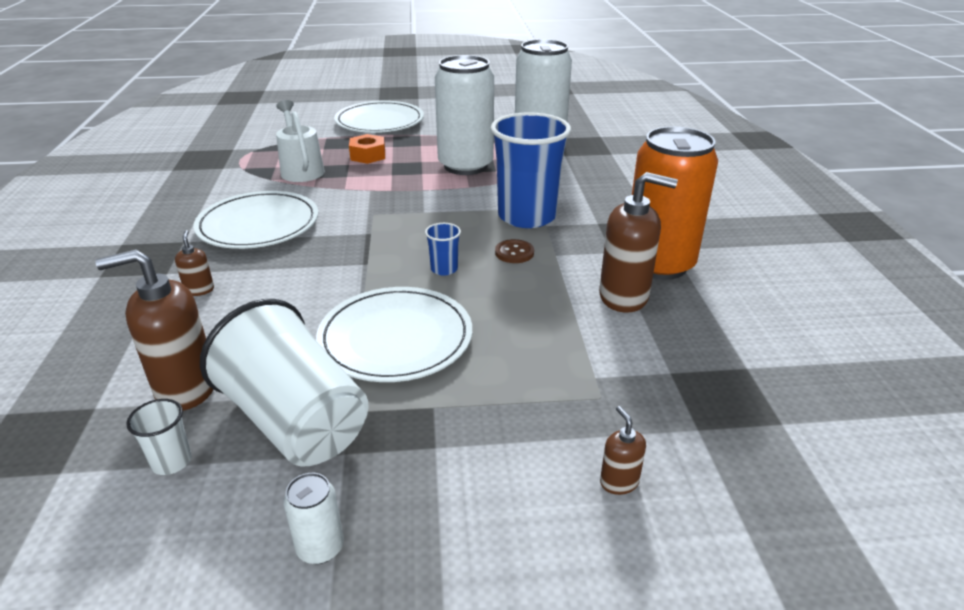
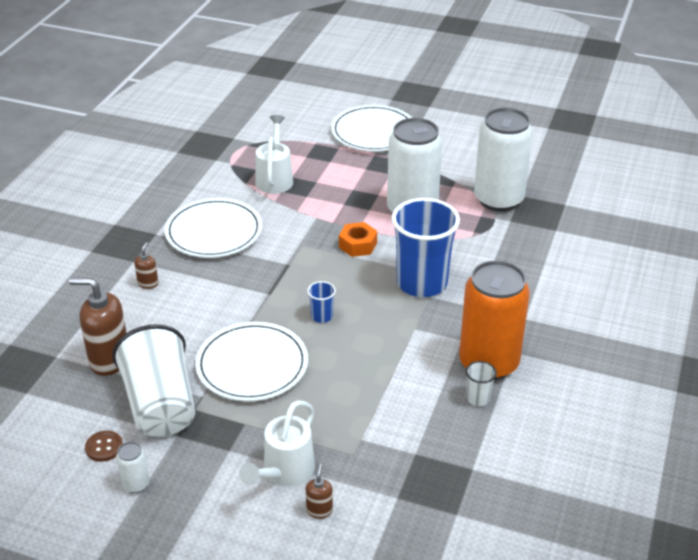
camera: 25 degrees right, 5 degrees up
white cup [127,399,192,475] -> white cup moved to [466,361,497,406]
orange nut [349,134,385,164] -> orange nut moved to [339,222,377,257]
brown button [495,239,534,263] -> brown button moved to [85,431,123,462]
brown soap dispenser [599,172,678,313] -> none
none -> white watering can [239,400,315,486]

